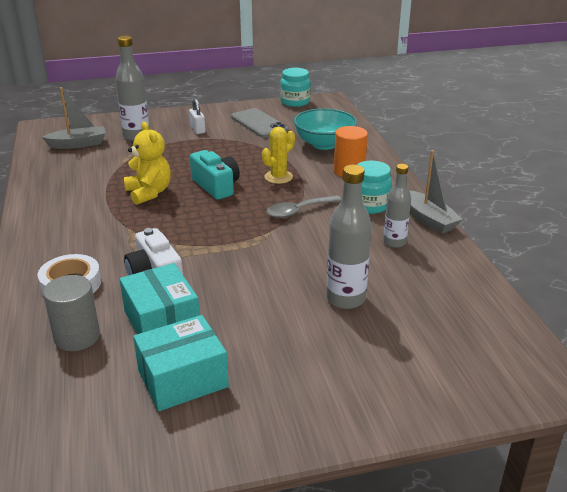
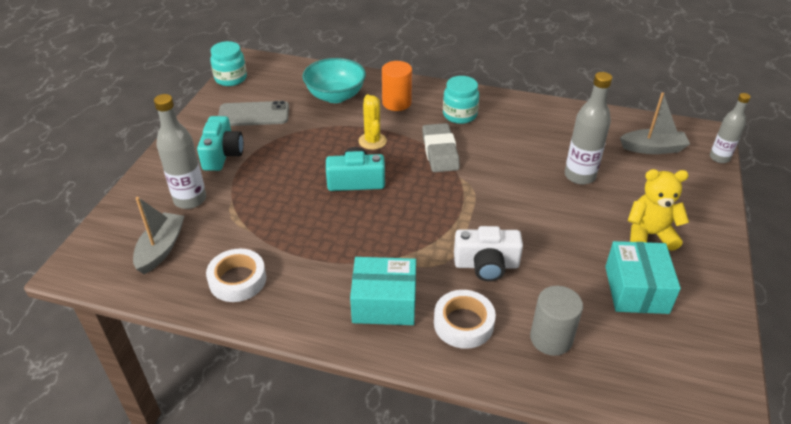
camera: 60 degrees left, 10 degrees up
turquoise box [120,263,200,334] -> turquoise box moved to [350,257,416,325]
yellow teddy bear [124,122,171,205] -> yellow teddy bear moved to [628,169,689,251]
white padlock [189,99,206,134] -> turquoise camera [197,116,244,171]
grey spoon [267,195,342,218] -> grey eraser [422,123,460,172]
grey bottle [383,164,411,248] -> grey bottle moved to [710,93,751,163]
grey boat [409,150,463,234] -> grey boat moved to [620,92,690,154]
none -> white tape [206,249,266,302]

